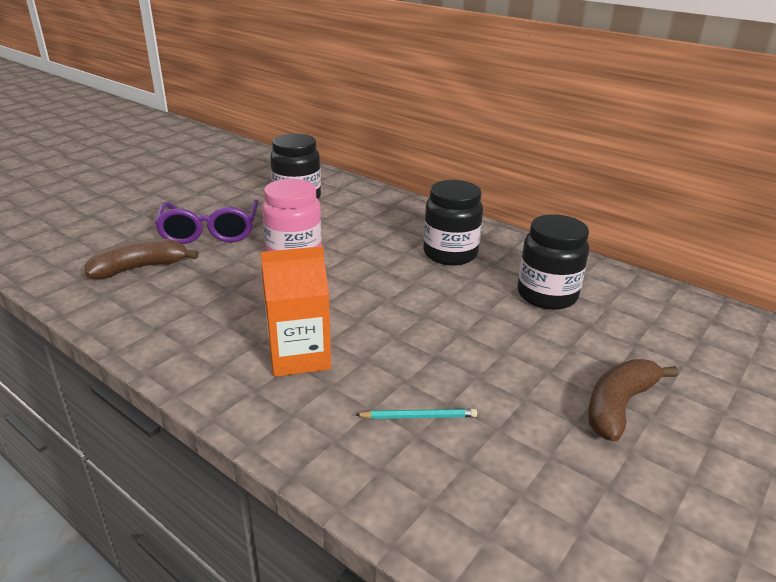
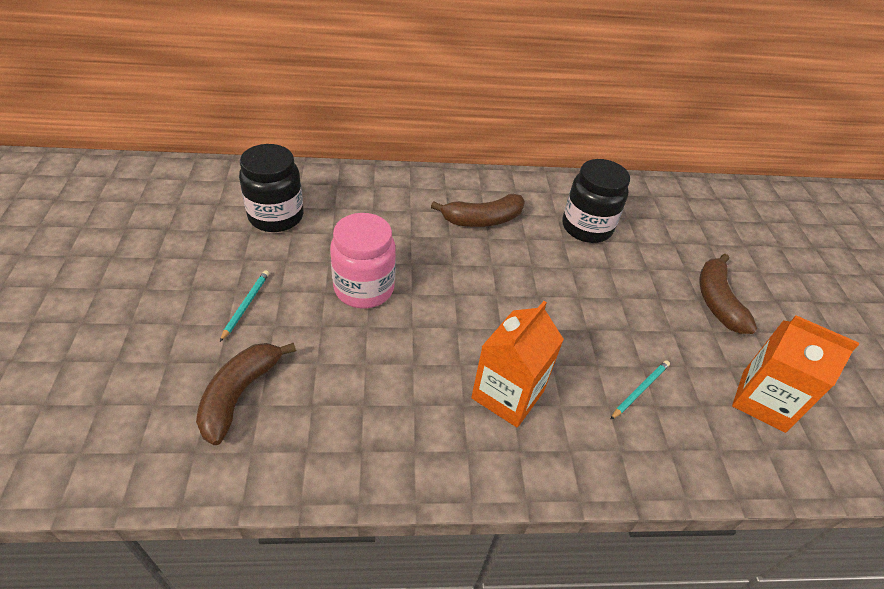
camera: 45 degrees left, 15 degrees up
purple glasses [155,199,259,244] -> turquoise pencil [220,270,269,342]
black jar [423,180,483,266] -> brown banana [431,194,525,227]
none -> orange carton [732,315,859,433]

